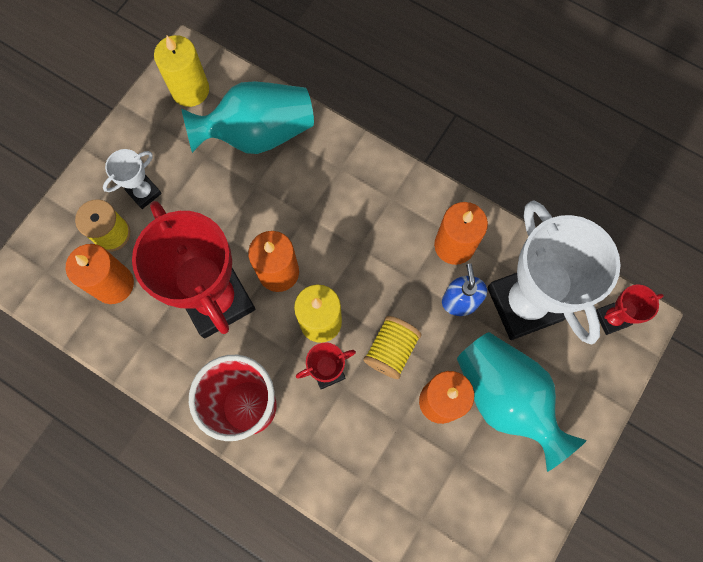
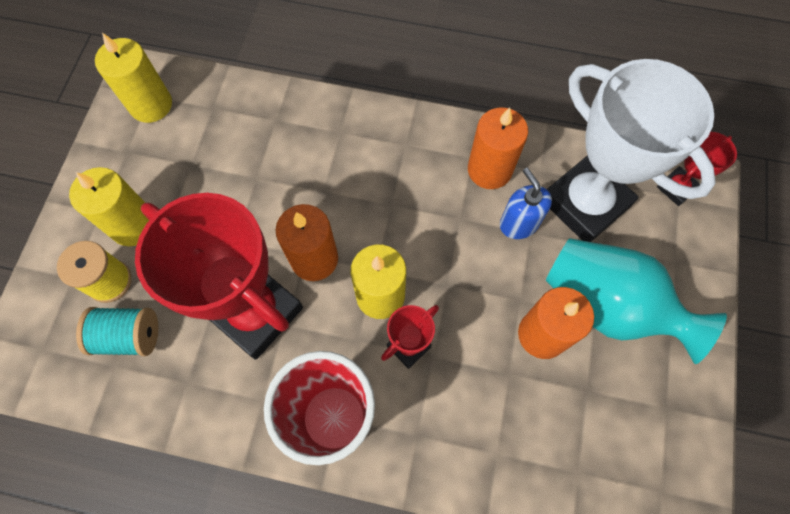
camera: 20 degrees left, 5 degrees down
orange candle [66,244,134,304] -> turquoise spool [76,307,158,356]
white trophy [103,149,162,209] -> yellow candle [69,167,149,246]
turquoise vase [181,81,314,154] -> none
yellow spool [363,316,422,379] -> none

